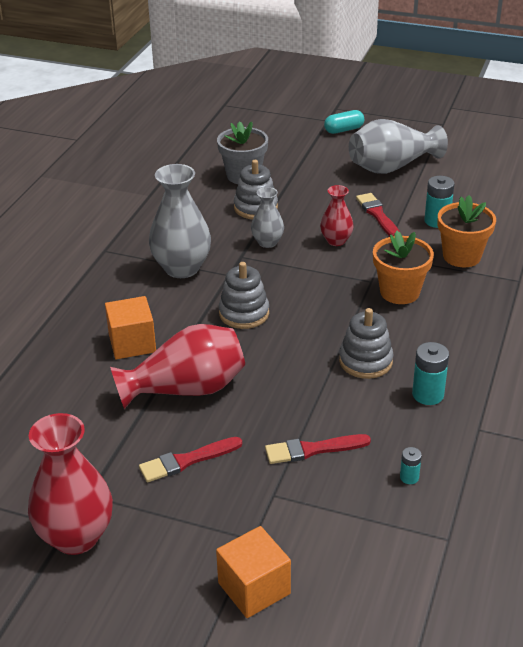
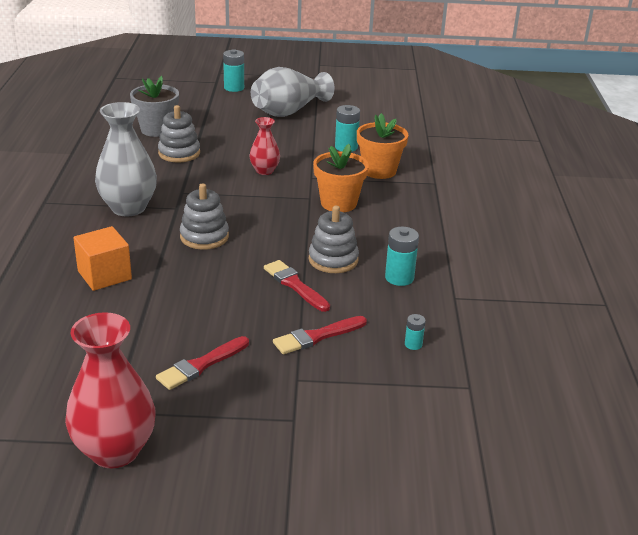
camera: 20 degrees left, 5 degrees down
red vase [110,324,245,409] -> none
orange cube [216,526,291,618] -> none
grey vase [251,187,284,248] -> none
turquoise capsule [324,110,364,134] -> turquoise battery [223,49,244,92]
red brush [356,193,400,236] -> red brush moved to [264,260,330,312]

